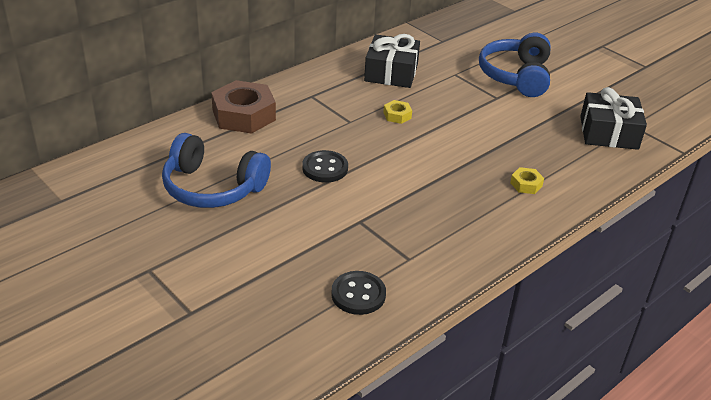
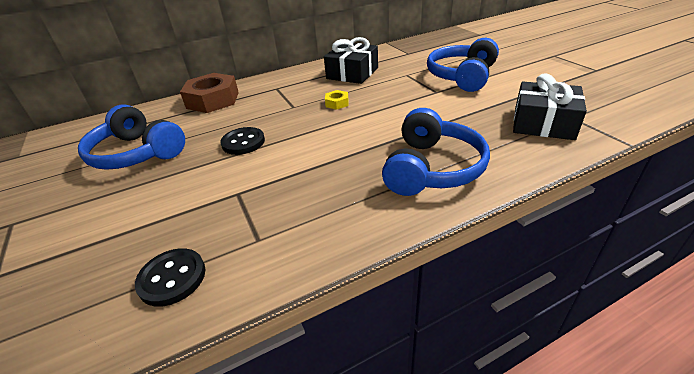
camera: 20 degrees right, 0 degrees up
yellow nut [510,167,544,194] -> blue headphones [382,108,490,196]

